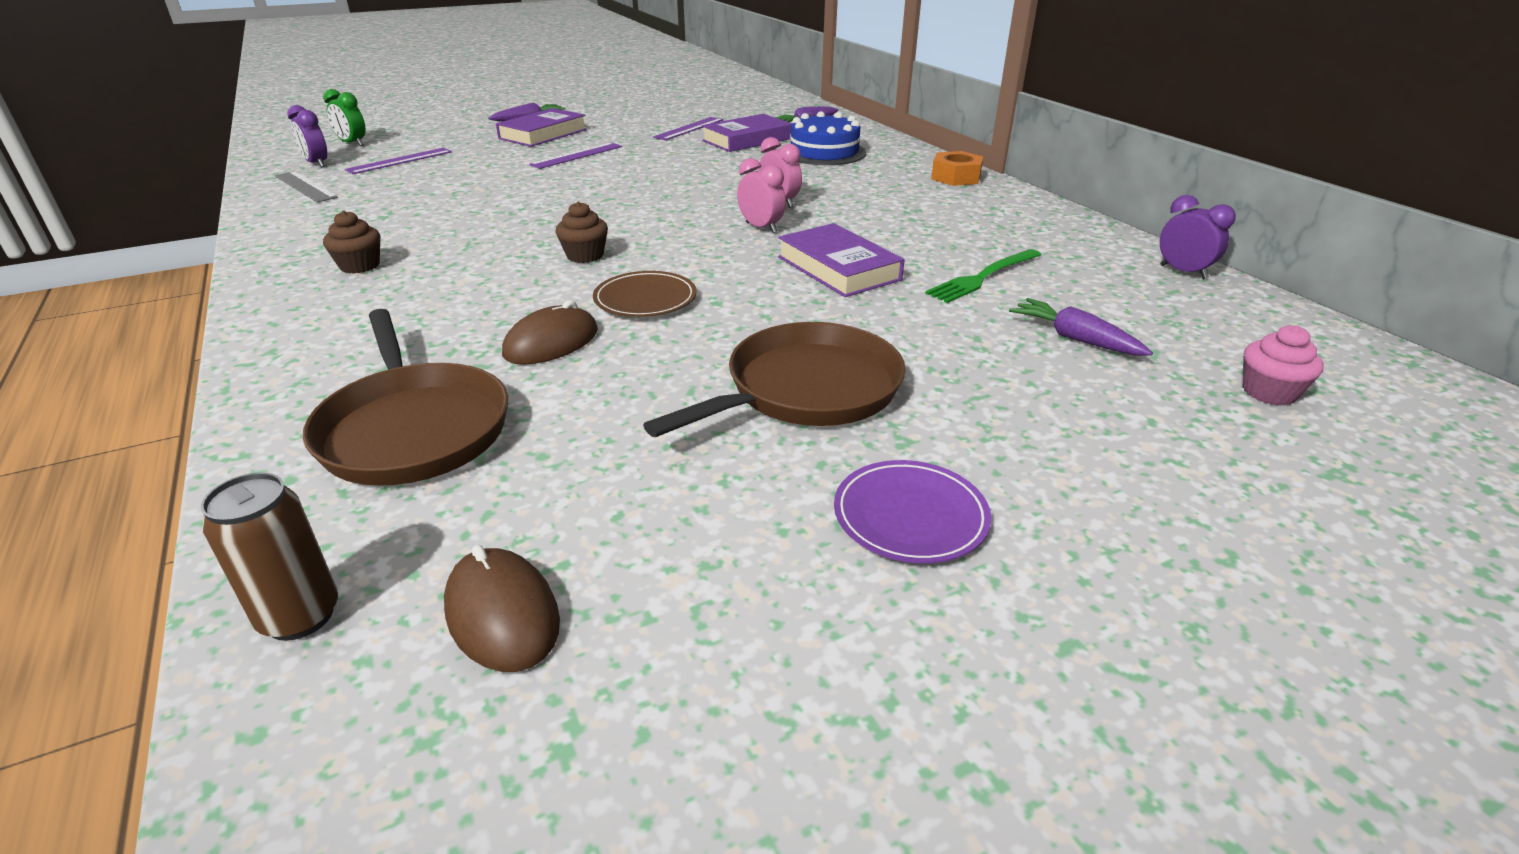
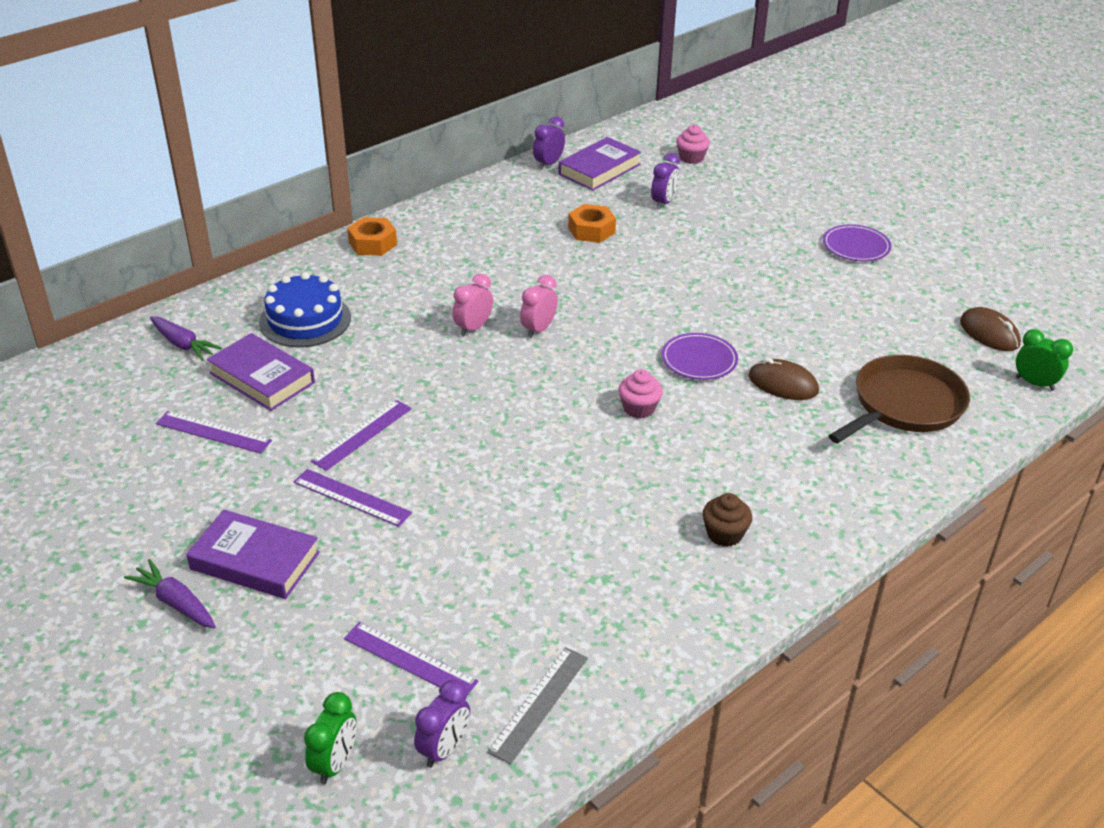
camera: 105 degrees left, 5 degrees up
brown can [201,472,338,641] -> green clock [1016,329,1073,391]
brown mouse [444,545,560,672] -> brown mouse turned 75 degrees counterclockwise [960,307,1021,351]
brown cupcake [556,201,608,263] -> pink cupcake [618,369,663,419]
brown plate [593,271,697,317] -> purple plate [662,333,738,380]
brown pan [643,322,906,437] -> none
purple book [778,223,904,297] -> purple book moved to [558,137,641,191]
green fork [925,249,1041,303] -> orange nut [568,204,616,243]
purple carrot [1009,298,1153,356] -> purple clock [651,153,680,209]
none -> purple ruler [311,400,412,471]

